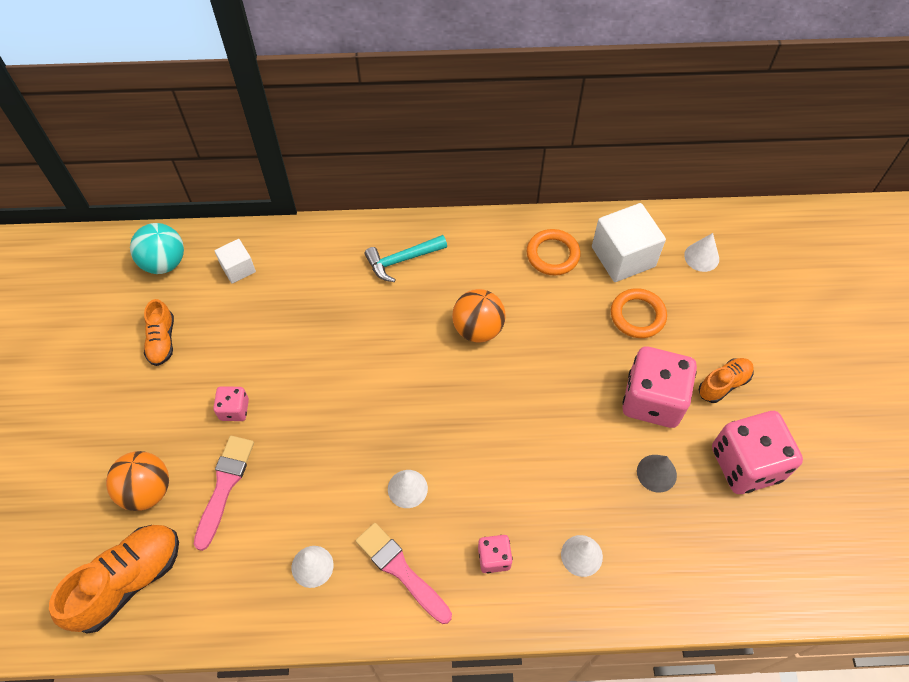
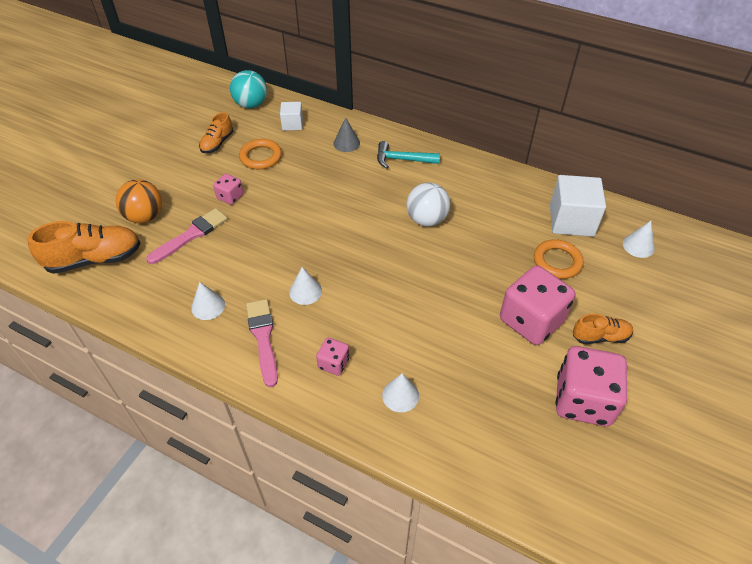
camera: 30 degrees right, 10 degrees down
orange ball [452,289,506,342] -> white ball [407,182,450,226]
orange ring [527,229,581,276] -> orange ring moved to [239,139,282,169]
grey cone [637,455,677,493] -> grey cone moved to [333,117,360,152]

